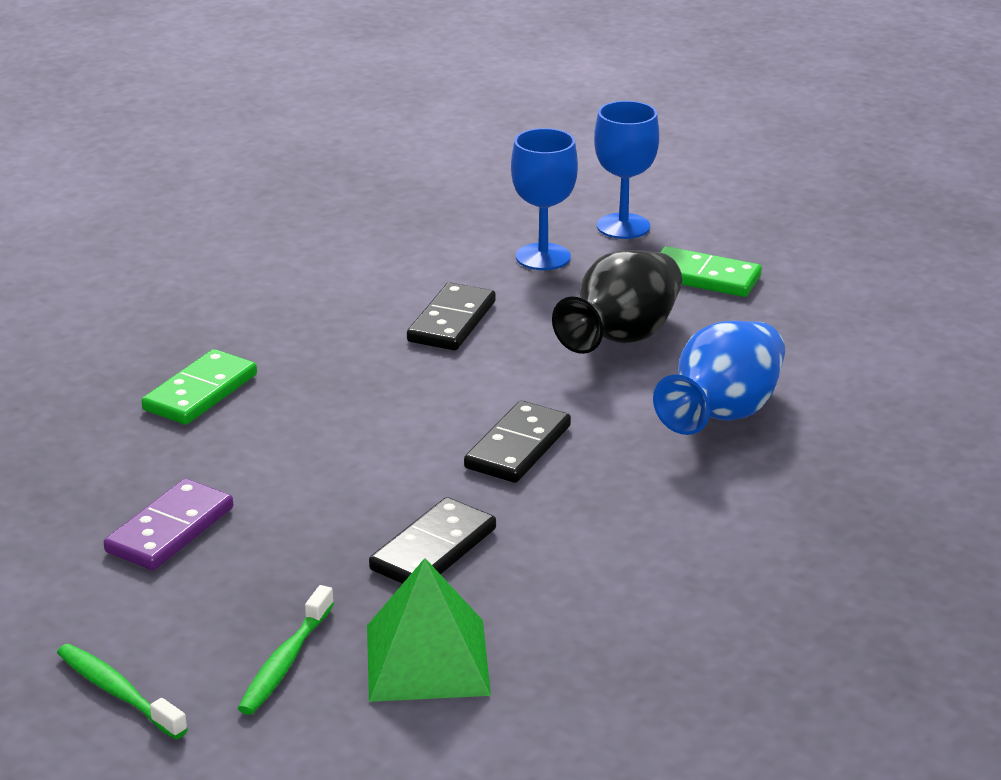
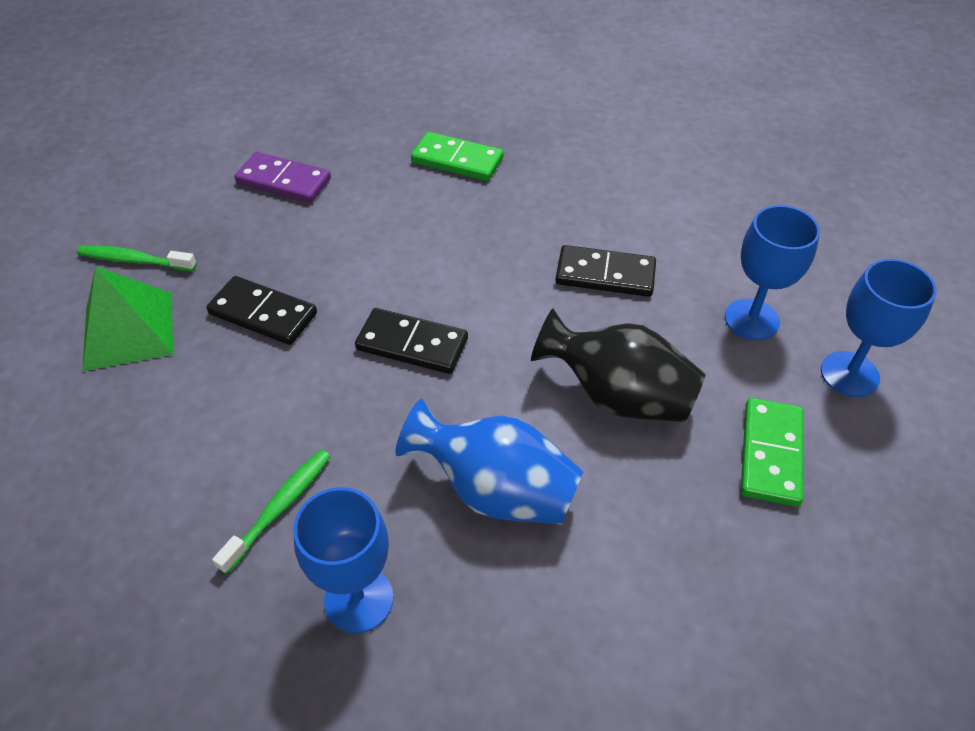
camera: 80 degrees right, 20 degrees up
green toothbrush [57,644,188,739] -> green toothbrush moved to [212,449,331,574]
none -> blue goblet [293,487,394,633]

